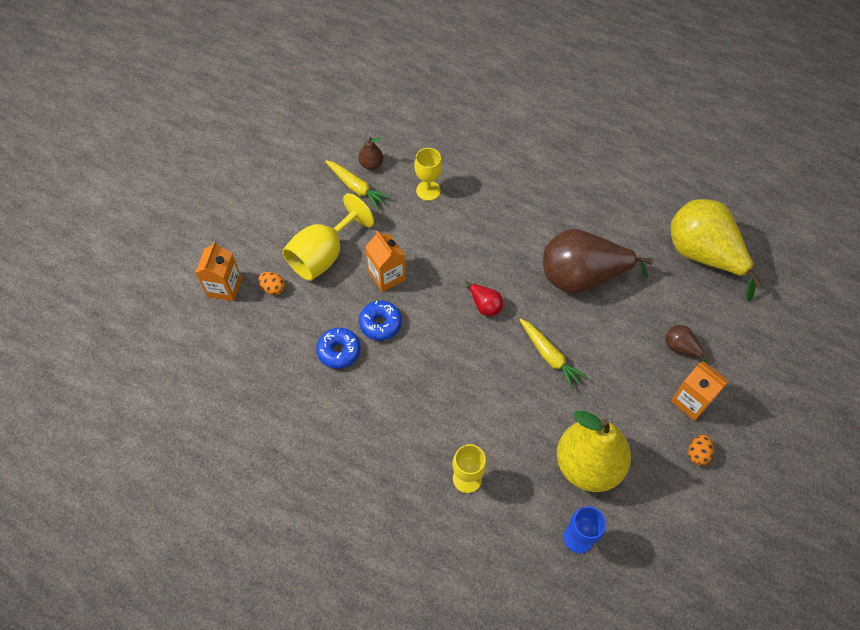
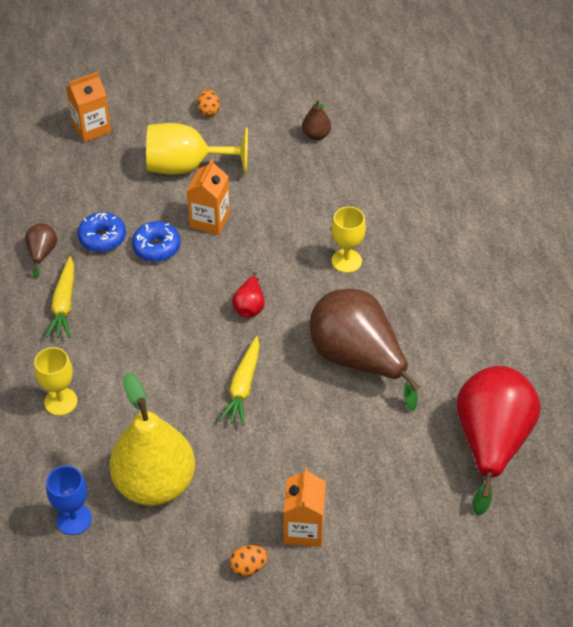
camera: 50 degrees right, 10 degrees down
orange egg [258,272,285,295] -> orange egg moved to [197,89,220,117]
yellow carrot [325,160,391,210] -> yellow carrot moved to [45,257,74,338]
yellow goblet [414,148,442,201] -> yellow goblet moved to [331,206,366,273]
brown pear [665,325,709,363] -> brown pear moved to [25,223,57,279]
yellow pear [671,199,762,301] -> red pear [457,366,541,515]

